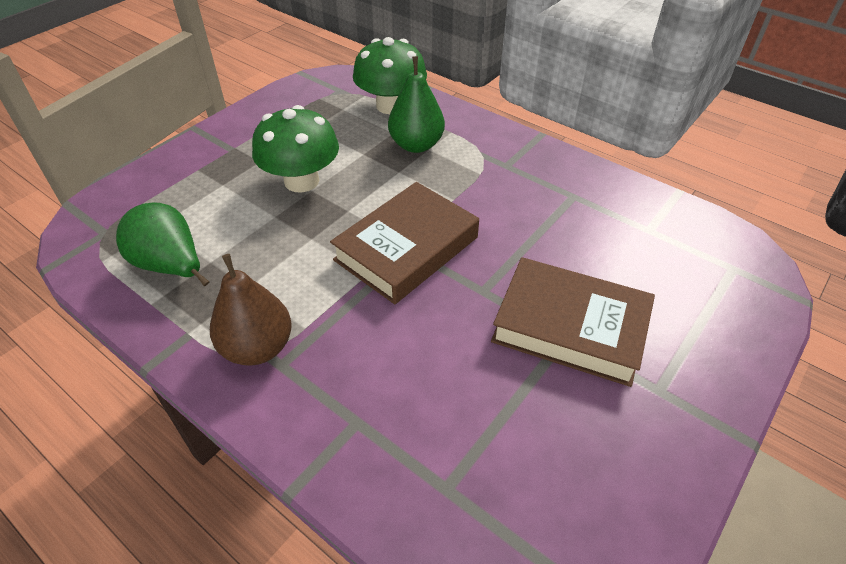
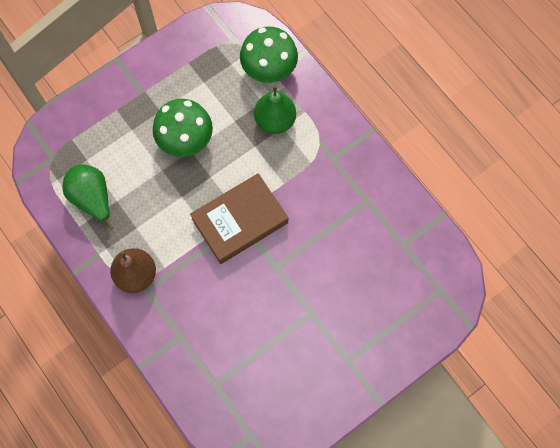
camera: 15 degrees right, 25 degrees up
brown book [491,257,655,387] -> none

